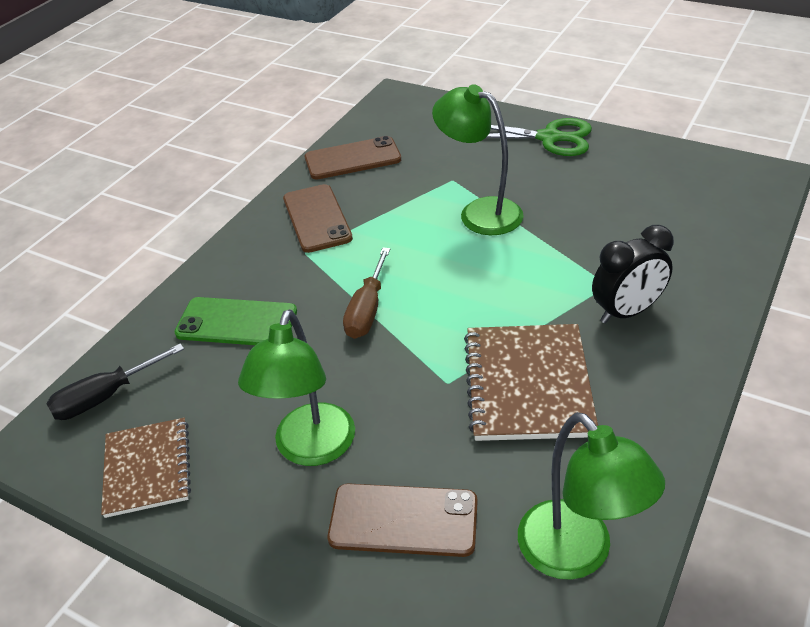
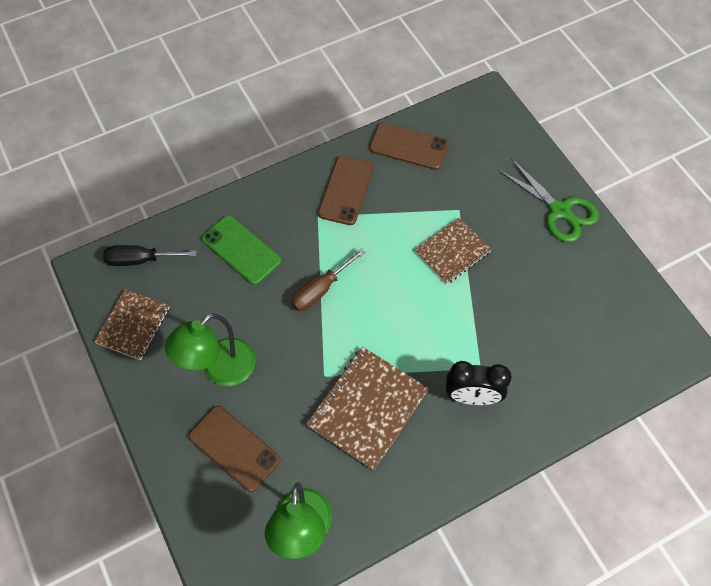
camera: 30 degrees right, 20 degrees up
green lamp [432,84,524,235] -> brown notebook [415,218,492,284]

